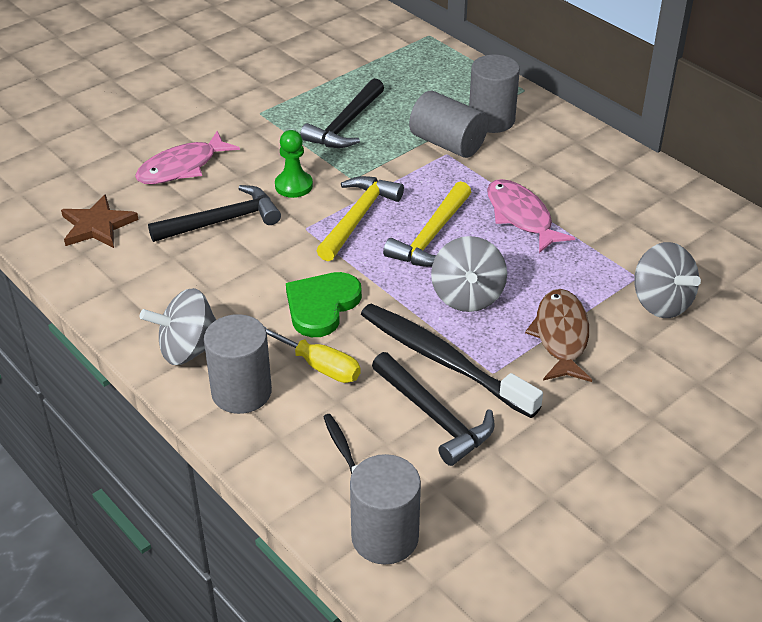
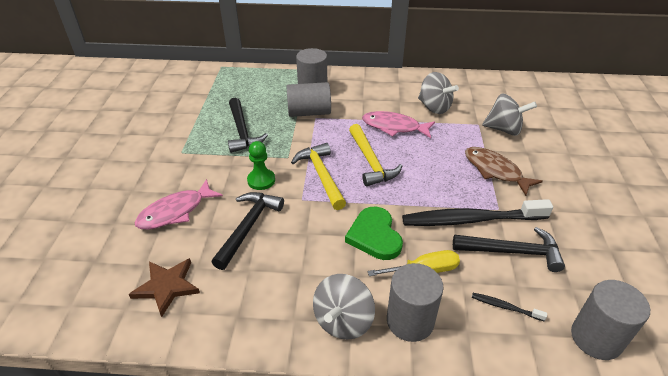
camera: 45 degrees left, 0 degrees up
pink fish [135,131,240,184] -> pink fish turned 45 degrees clockwise [135,179,223,230]
grey spinning top [431,236,507,312] -> grey spinning top moved to [418,72,459,114]

